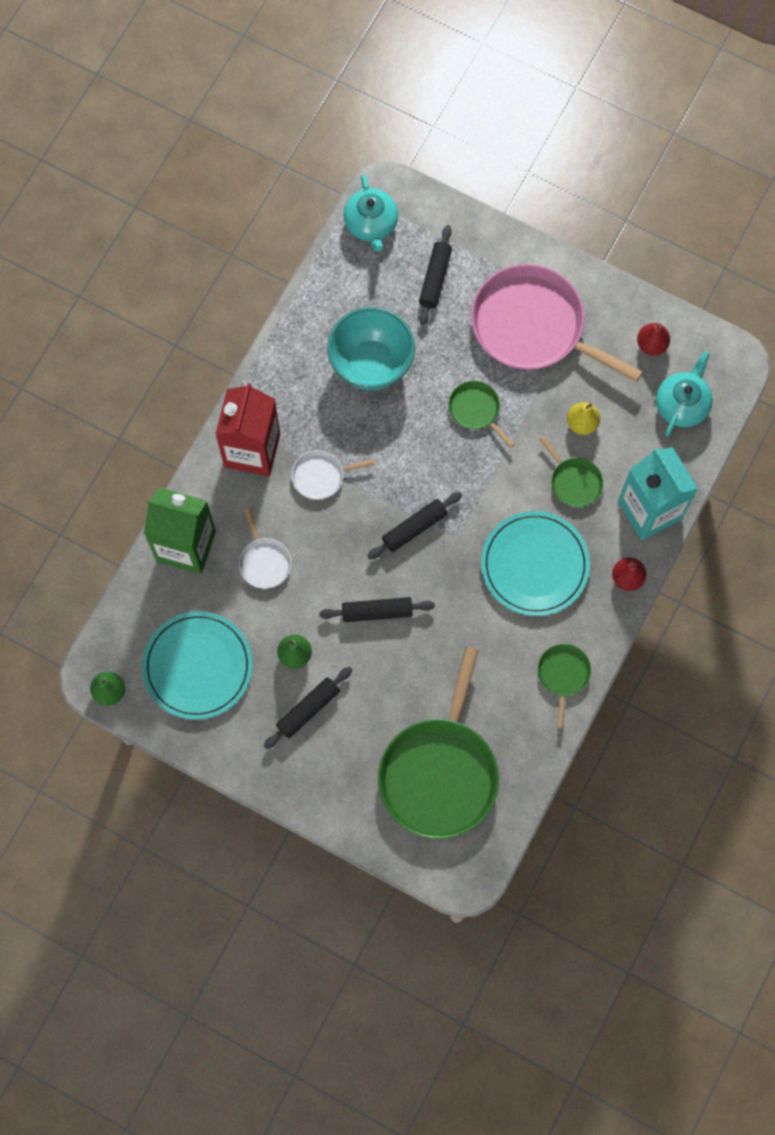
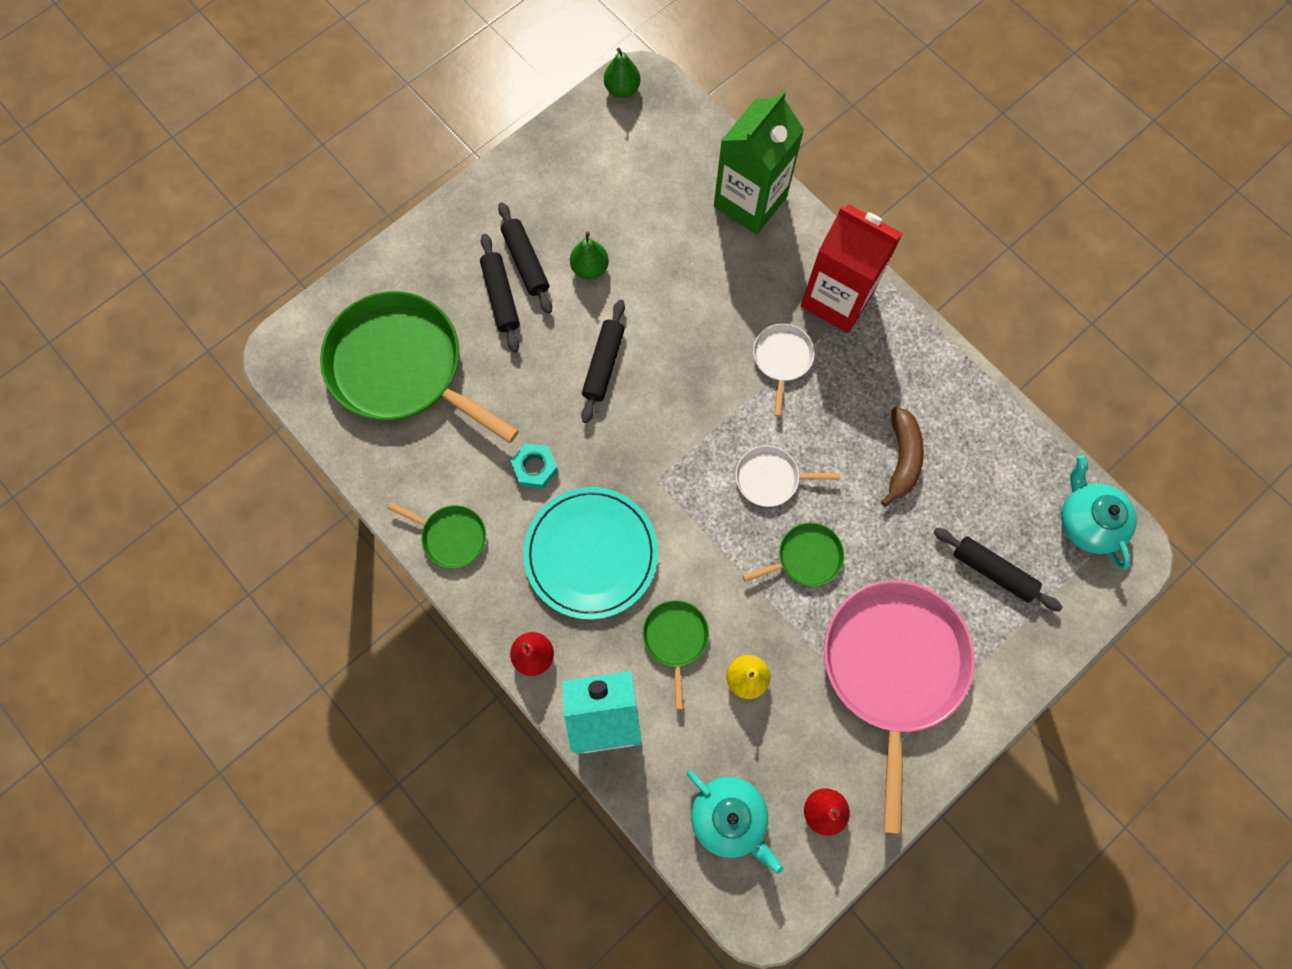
camera: 110 degrees right, 0 degrees up
turquoise plate [142,611,253,720] -> none
white pan [239,508,291,589] -> white pan moved to [736,446,840,507]
turquoise bowl [327,307,415,390] -> brown banana [881,407,924,507]
turquoise teapot [343,174,398,252] -> turquoise teapot turned 60 degrees clockwise [1061,455,1137,570]
black rolling pin [367,492,462,559] -> black rolling pin moved to [480,234,520,353]
pink pan [471,264,643,382] -> pink pan turned 45 degrees counterclockwise [824,580,975,834]
green pan [539,436,603,507] -> green pan turned 105 degrees clockwise [643,600,709,710]
none -> turquoise nut [511,443,558,489]

